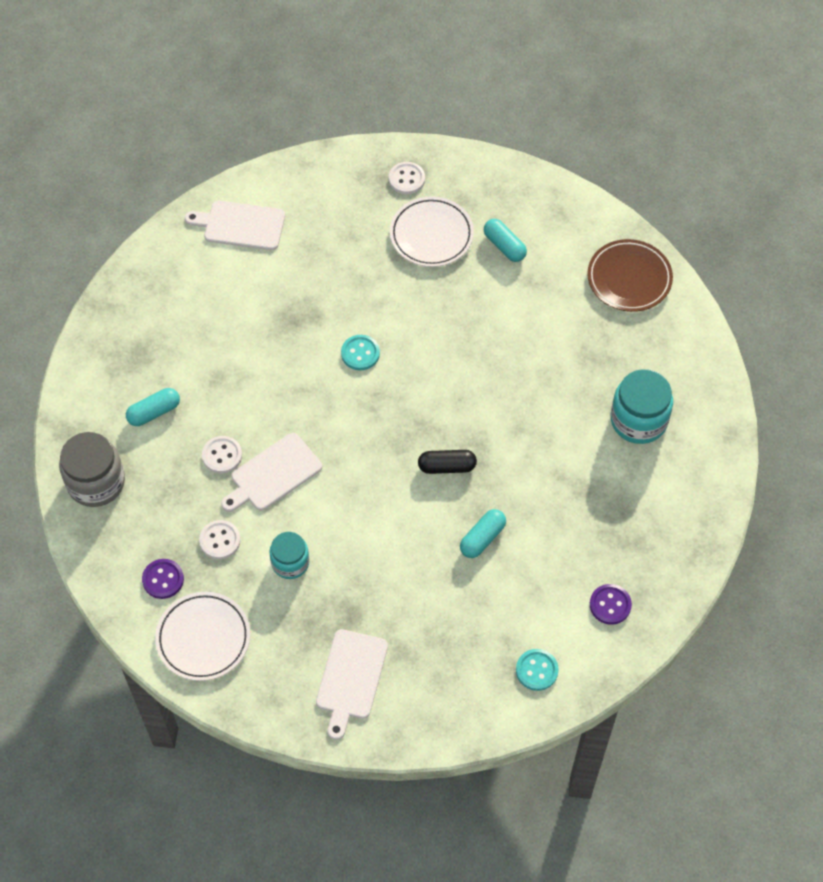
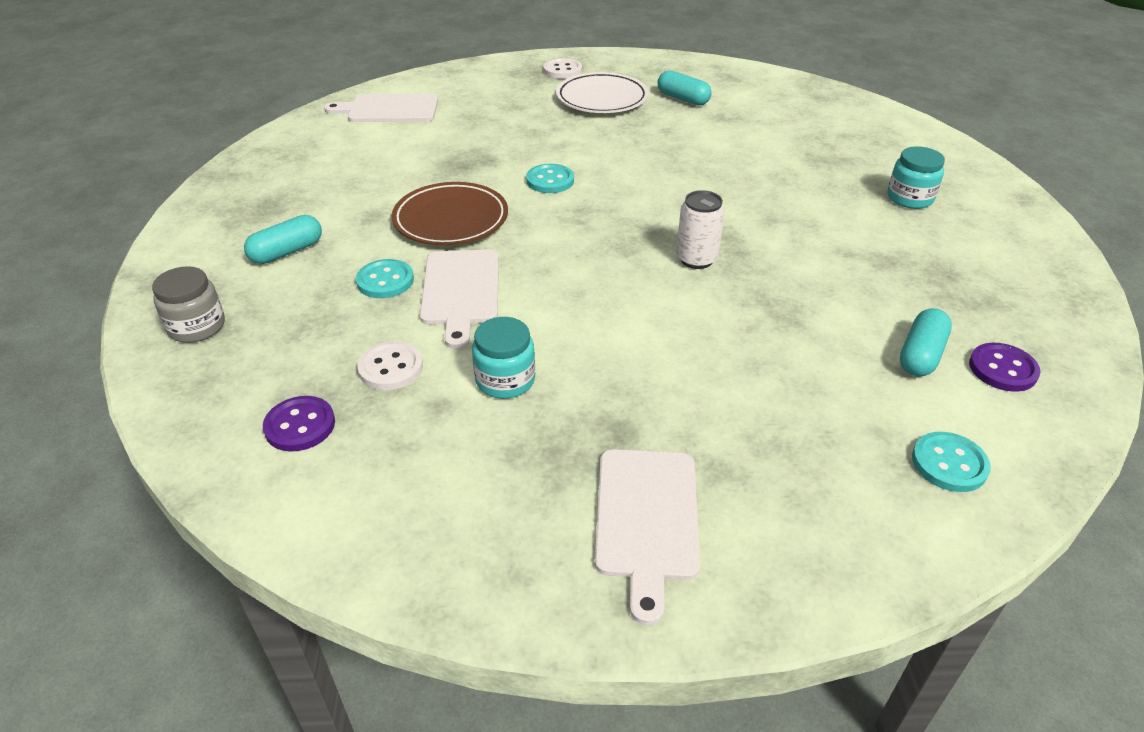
camera: 10 degrees left, 20 degrees down
grey jar [59,432,125,507] -> grey jar [152,266,225,343], size x0.63
white plate [155,592,250,681] -> none
white button [202,436,242,473] -> turquoise button [356,259,414,298]
white cutting board [221,433,322,512] -> white cutting board turned 45 degrees counterclockwise [420,250,499,349]
black capsule [418,450,477,474] -> white can [676,190,725,269]
turquoise capsule [460,509,506,558] -> turquoise capsule moved to [900,308,952,377]
brown plate [587,239,673,312] -> brown plate moved to [392,182,508,245]
turquoise jar [611,369,673,444] -> turquoise jar [887,146,945,209], size x0.63

